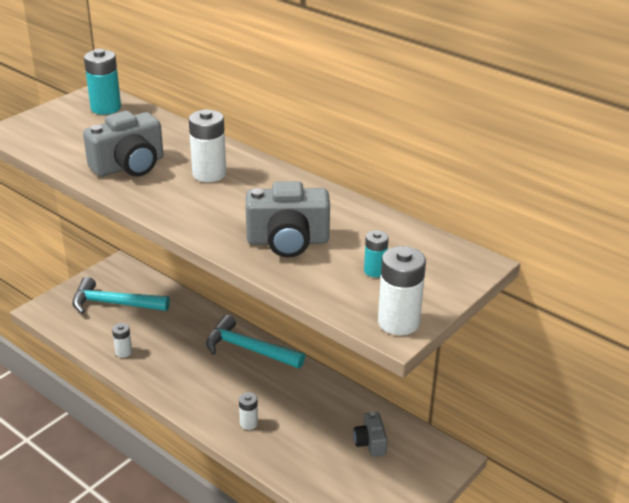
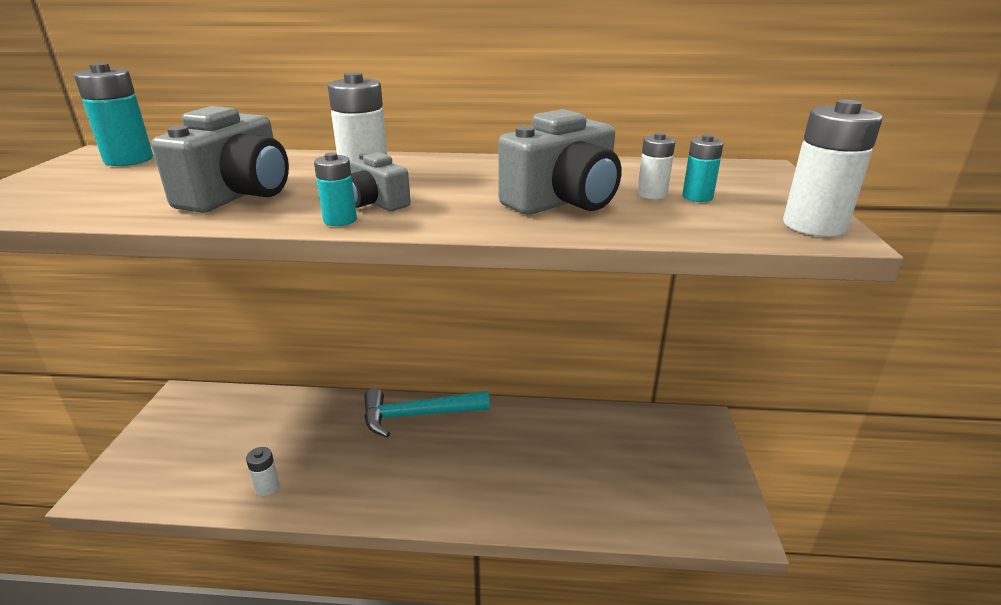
camera: 35 degrees left, 5 degrees down
turquoise hammer [72,277,170,314] -> none
white battery [239,392,258,430] -> white battery moved to [637,133,675,199]
grey camera [353,412,388,457] -> grey camera moved to [350,152,410,211]
none -> turquoise battery [314,152,357,226]

